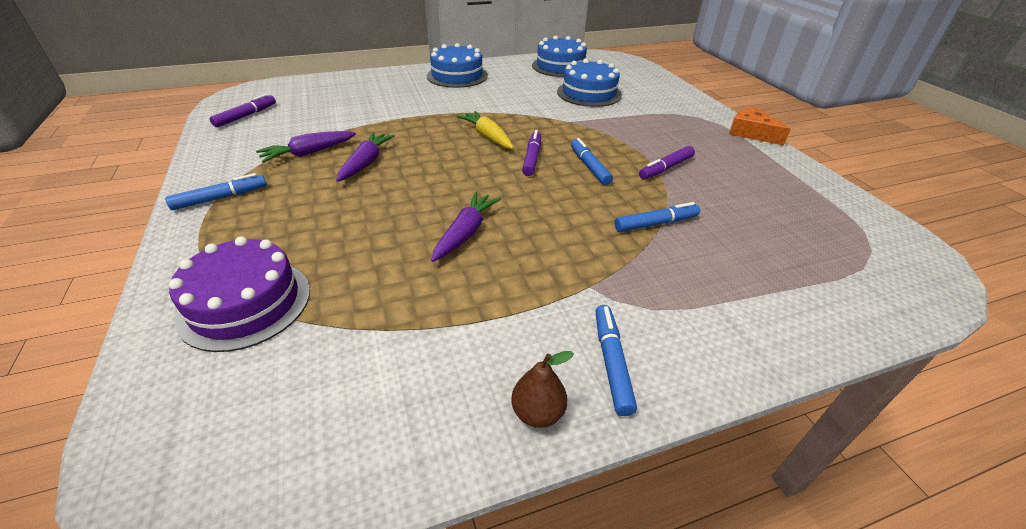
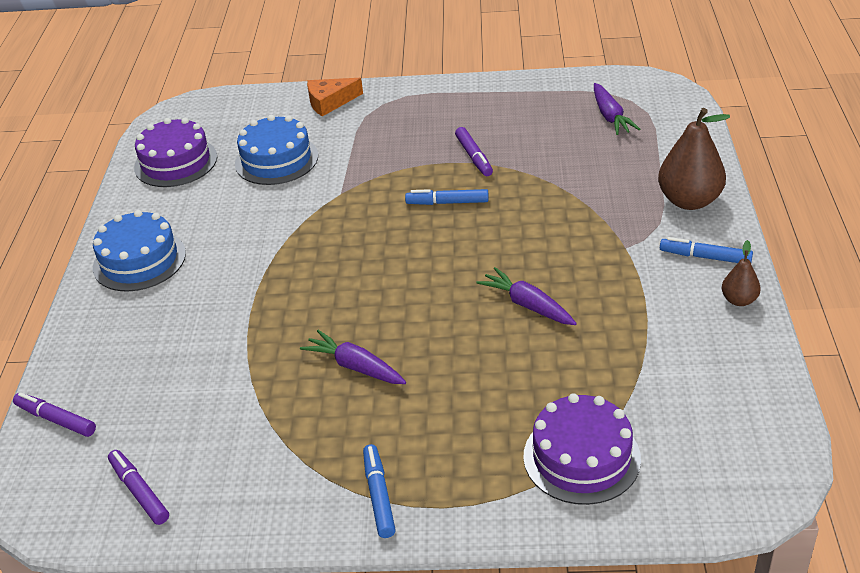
camera: 65 degrees left, 0 degrees up
purple carrot [256,131,356,163] -> purple carrot moved to [594,83,640,135]
yellow carrot [457,111,514,149] -> none
purple marker [522,130,541,176] -> purple marker moved to [13,392,96,437]
blue cake [532,36,587,77] -> purple cake [134,118,217,187]
blue marker [614,202,700,232] -> none
orange cheese [729,107,791,145] -> orange cheese moved to [307,78,363,116]
none -> brown pear [658,108,730,210]

